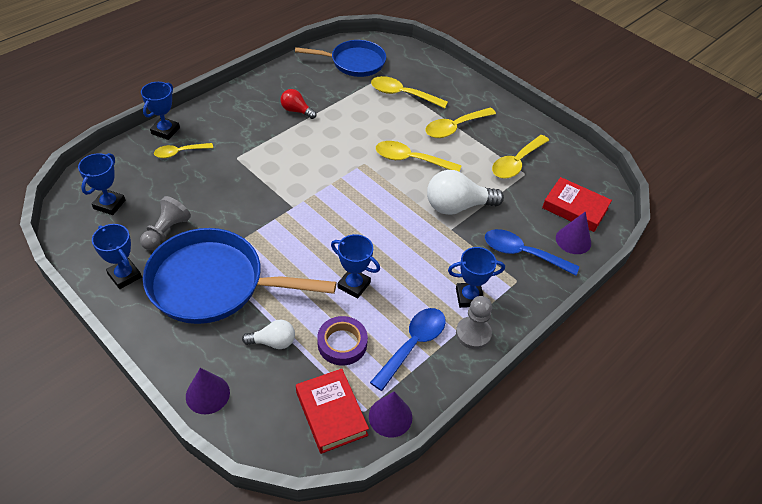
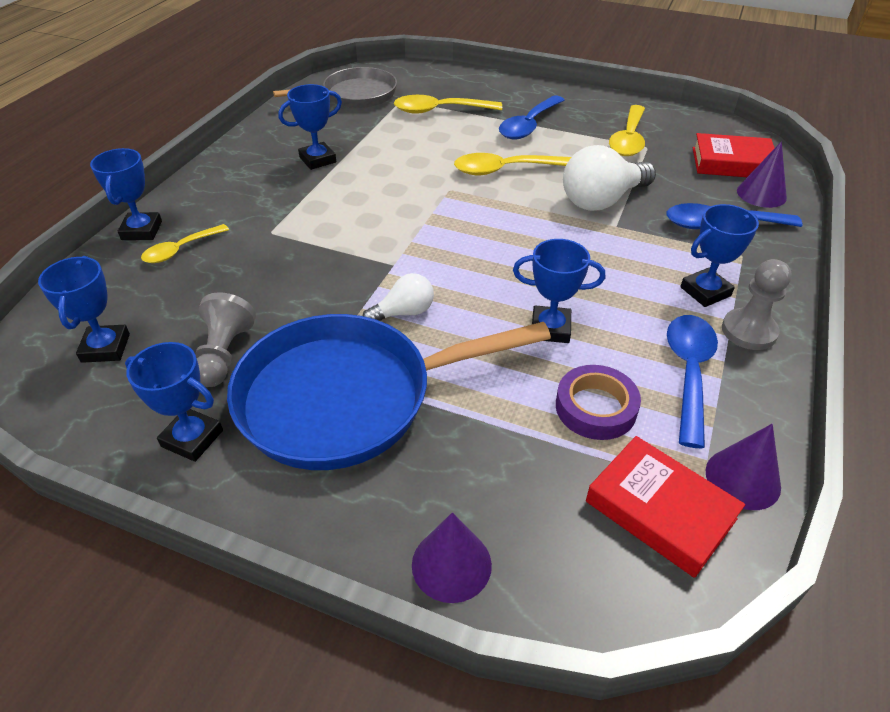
camera: 20 degrees left, 5 degrees down
white light bulb [242,320,295,349] -> white light bulb moved to [363,273,434,321]
red light bulb [281,89,317,119] -> blue trophy [278,84,342,170]
blue pan [295,40,386,77] -> grey pan [273,67,397,108]
yellow spoon [425,108,496,138] -> blue spoon [499,95,564,140]

